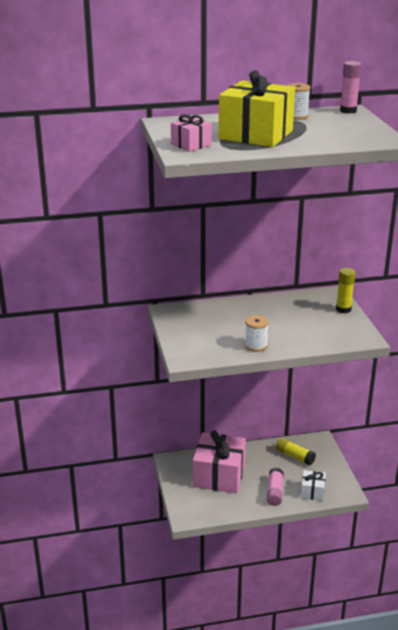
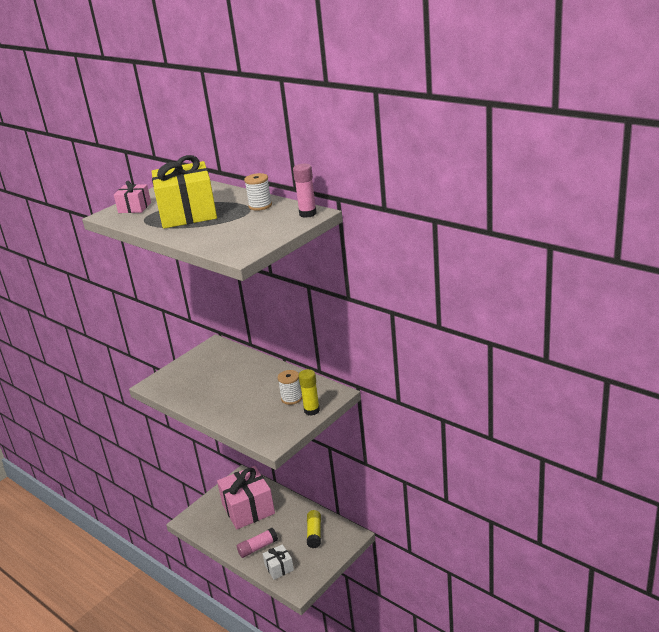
camera: 55 degrees right, 0 degrees up
white spool [245,315,269,352] -> white spool moved to [278,370,302,405]

